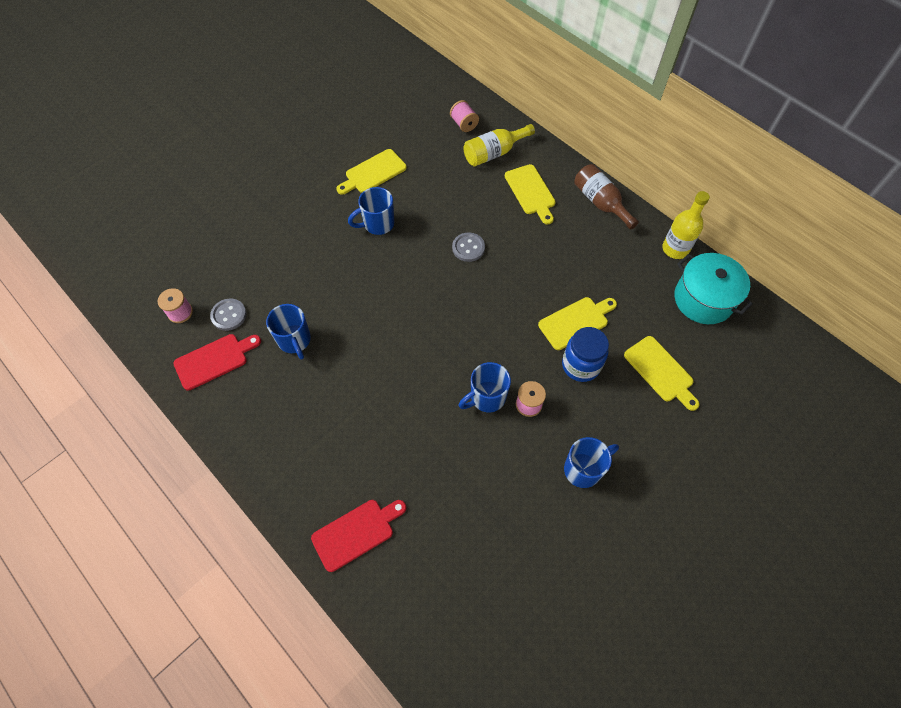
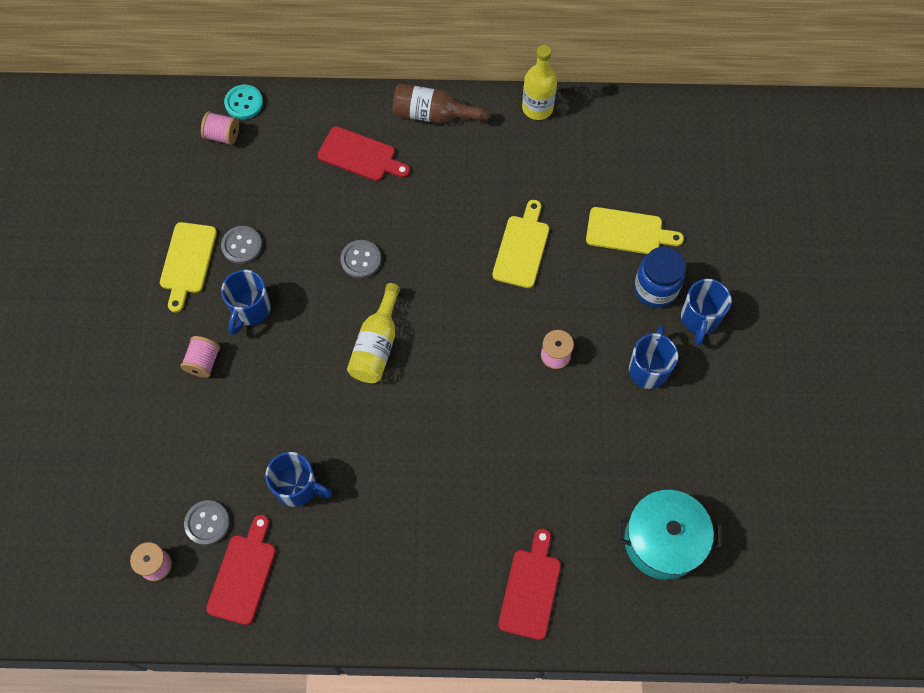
camera: 45 degrees left, 5 degrees up
blue mug [459,362,511,412] -> blue mug moved to [681,279,731,345]
yellow bottle [463,124,535,167] -> yellow bottle moved to [347,283,400,383]
yellow cutting board [505,164,556,225] -> red cutting board [318,126,410,181]
blue jar [562,327,609,382] -> blue jar moved to [634,247,686,308]
turquoise pot [674,253,753,324] -> turquoise pot moved to [617,490,722,580]
none -> pink spool [180,336,220,378]
none -> grey button [221,226,262,264]
none -> turquoise button [224,85,263,119]

